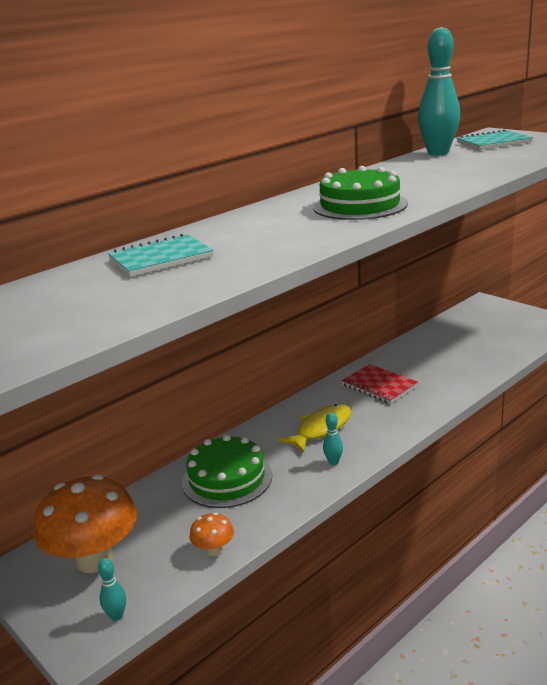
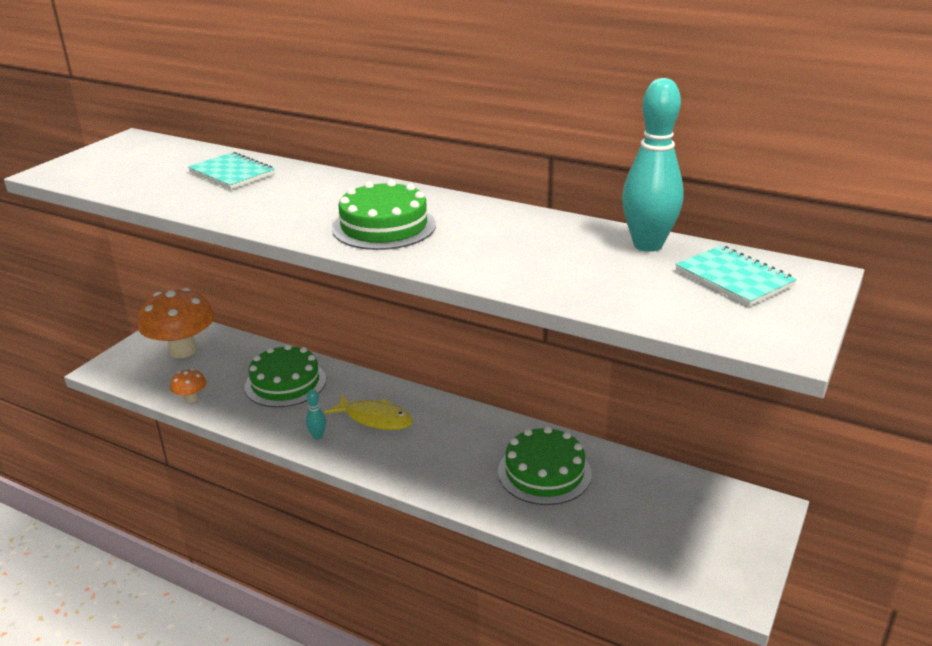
camera: 70 degrees right, 5 degrees up
turquoise bowling pin [98,558,126,621] -> none
red notebook [342,364,418,404] -> none
none -> green cake [498,426,592,505]

